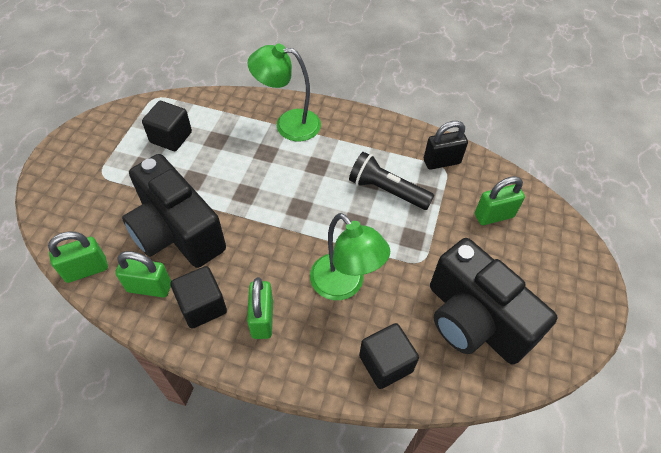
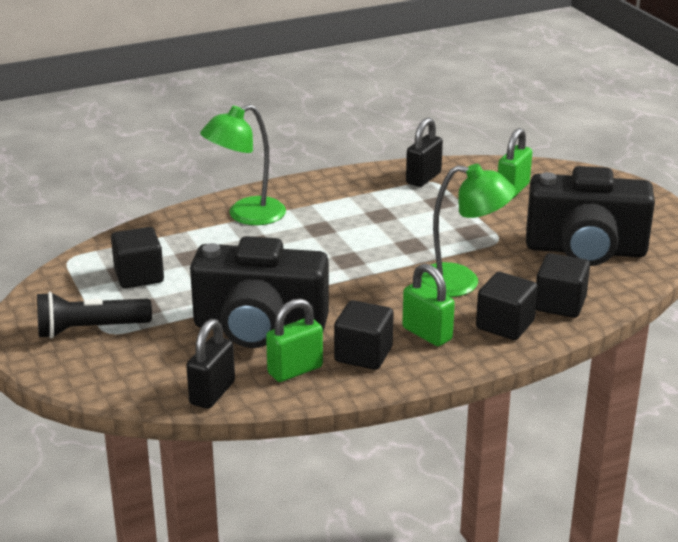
camera: 40 degrees left, 25 degrees down
green padlock [48,232,108,283] -> black padlock [186,319,235,409]
black flashlight [349,152,434,210] -> black flashlight moved to [37,292,152,339]
none -> black cube [476,272,538,340]

